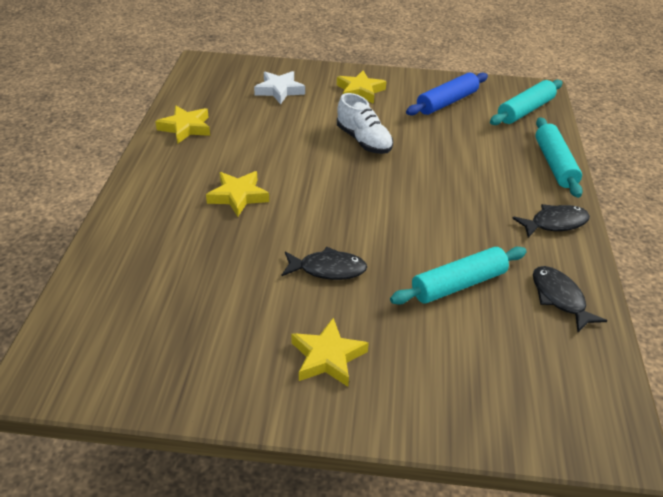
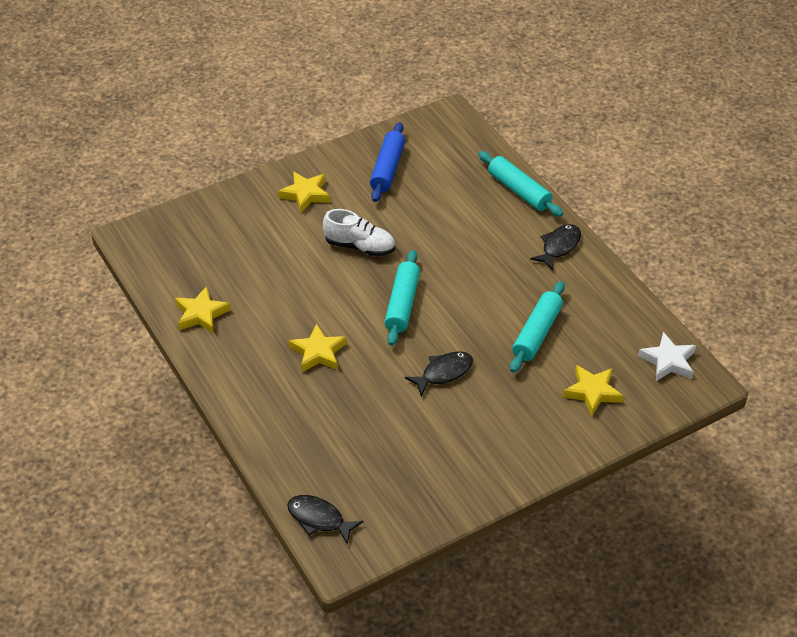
camera: 35 degrees left, 5 degrees up
white star [254,71,305,104] -> white star moved to [638,332,696,381]
yellow star [291,318,369,387] -> yellow star moved to [563,365,624,416]
turquoise rolling pin [490,80,562,125] -> turquoise rolling pin moved to [384,250,420,346]
black fish [533,266,607,332] -> black fish moved to [287,495,363,544]

